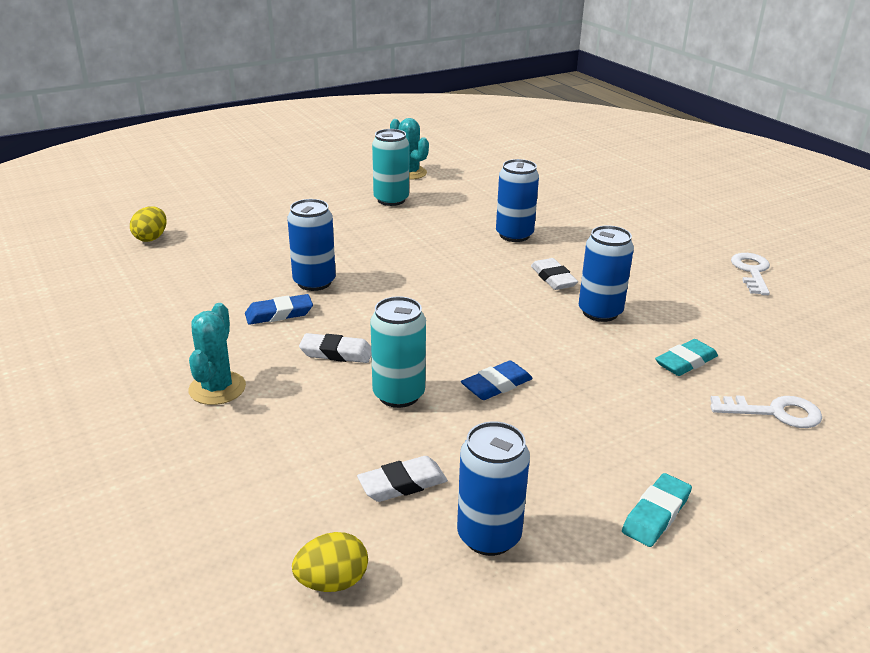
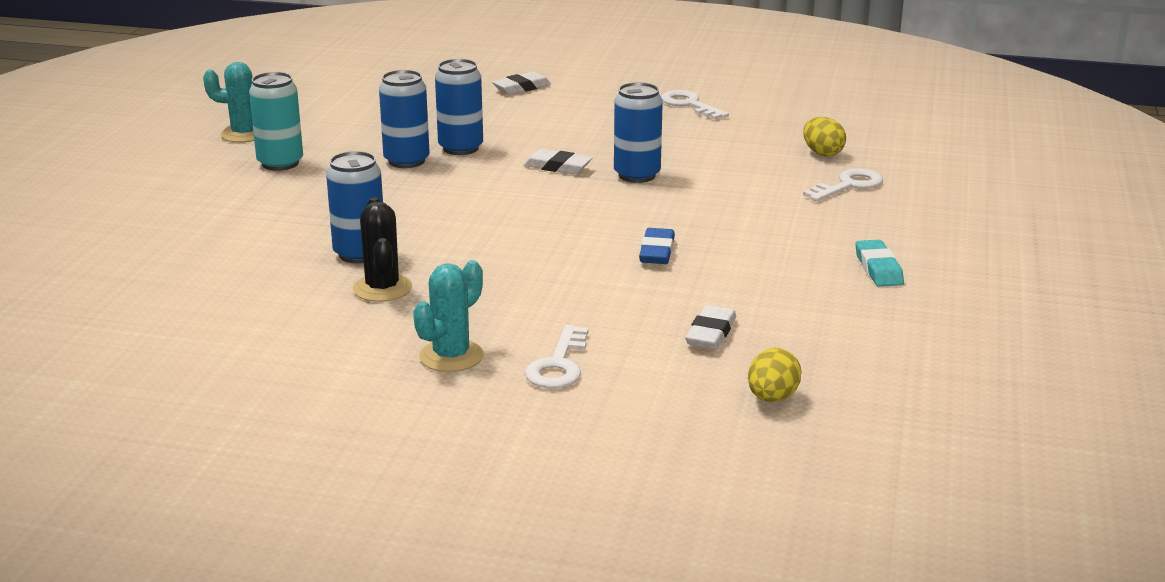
camera: 45 degrees left, 5 degrees down
yellow egg [130,206,167,242] -> yellow egg moved to [803,117,846,157]
turquoise cactus [188,303,246,405] -> turquoise cactus turned 75 degrees clockwise [413,260,484,372]
blue eraser [245,294,313,325] -> black cactus [353,198,412,302]
white eraser [299,333,371,363] -> white eraser moved to [492,72,551,95]
turquoise can [370,296,426,408] -> none
blue can [457,421,530,556] -> blue can moved to [379,70,430,168]
turquoise eraser [655,339,718,376] -> none
none -> white key [525,325,588,388]

